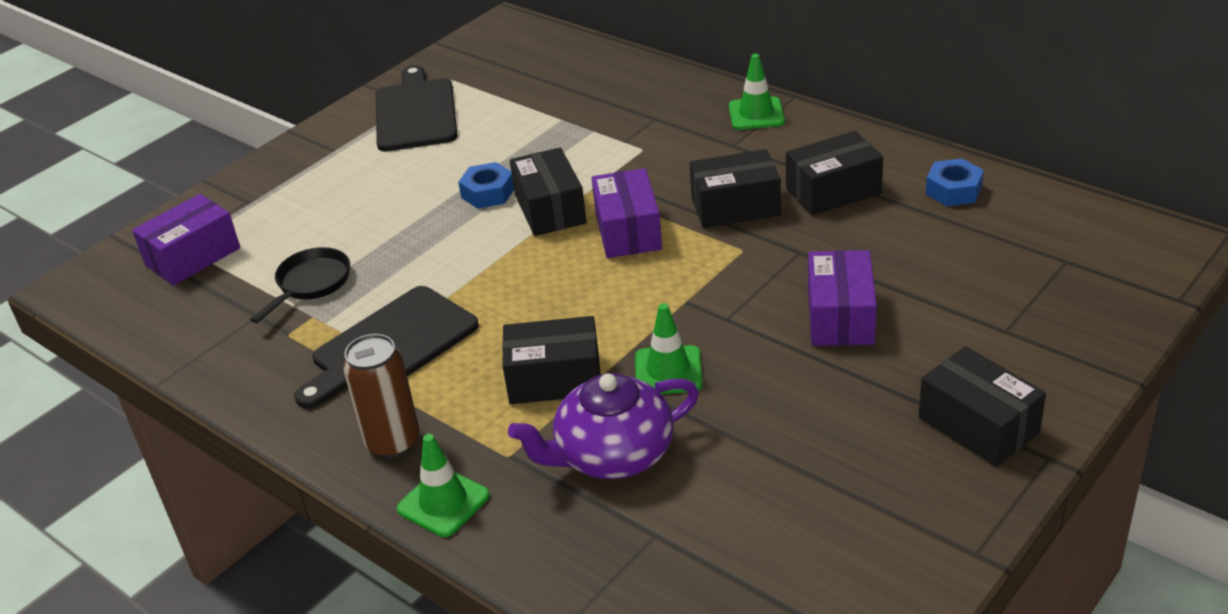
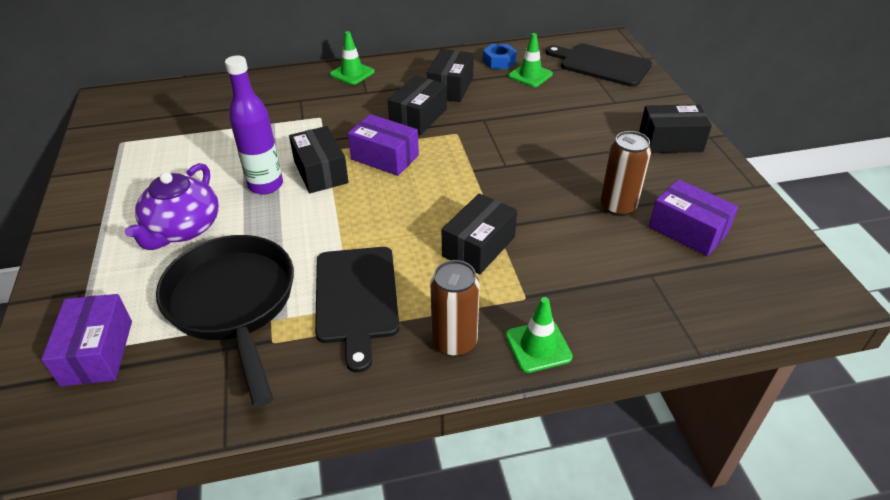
camera: 55 degrees left, 5 degrees up
black pan [250,247,350,323] -> black pan [156,235,294,407], size x2.03
black cutting board [376,65,458,151] -> black cutting board moved to [546,44,652,87]
blue nut [458,162,514,209] -> purple bottle [225,55,283,195]
purple teapot [508,373,699,479] -> purple teapot moved to [125,163,219,250]
black box [510,147,586,236] -> black box turned 45 degrees clockwise [289,126,349,193]
green traffic cone [635,303,702,394] -> green traffic cone moved to [508,33,553,87]
purple box [808,250,877,346] -> purple box moved to [649,179,738,256]
none -> brown can [600,131,651,216]

